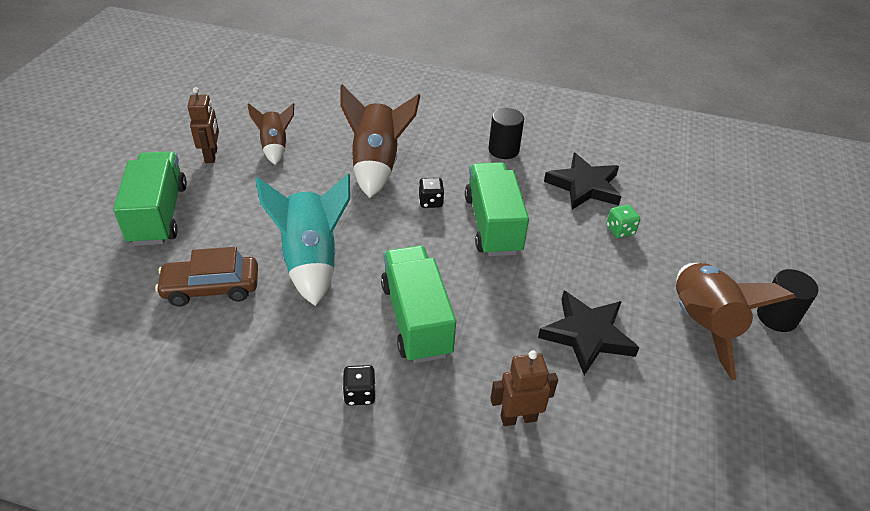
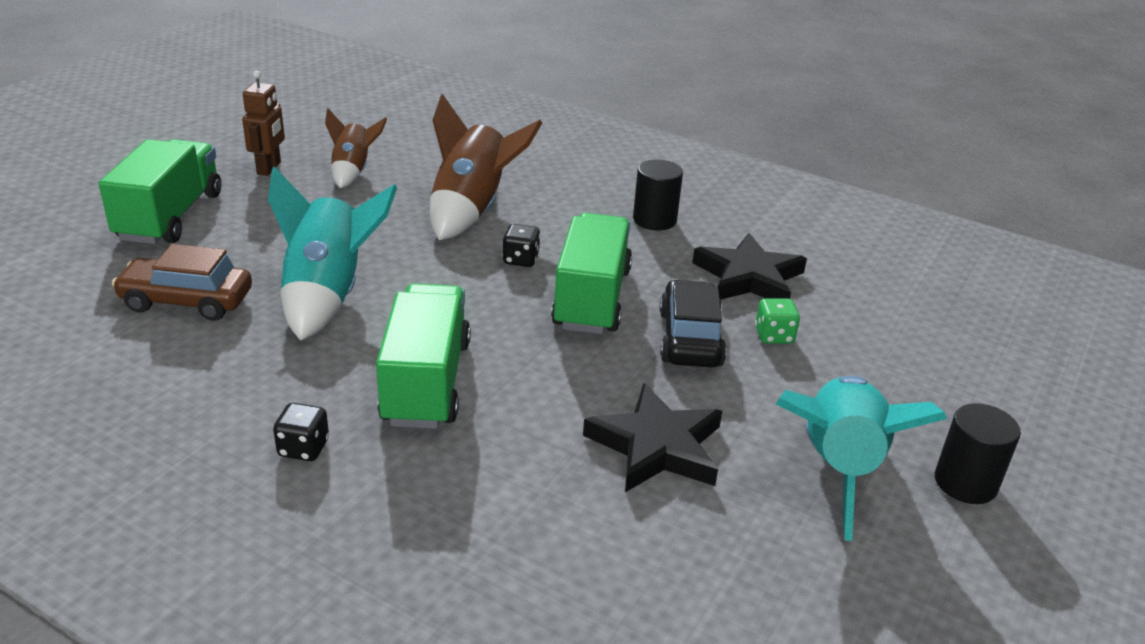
camera: 15 degrees right, 10 degrees down
brown robot [490,350,558,426] -> none
brown rocket [676,263,796,380] -> turquoise rocket [776,376,947,541]
none -> black car [659,280,727,368]

